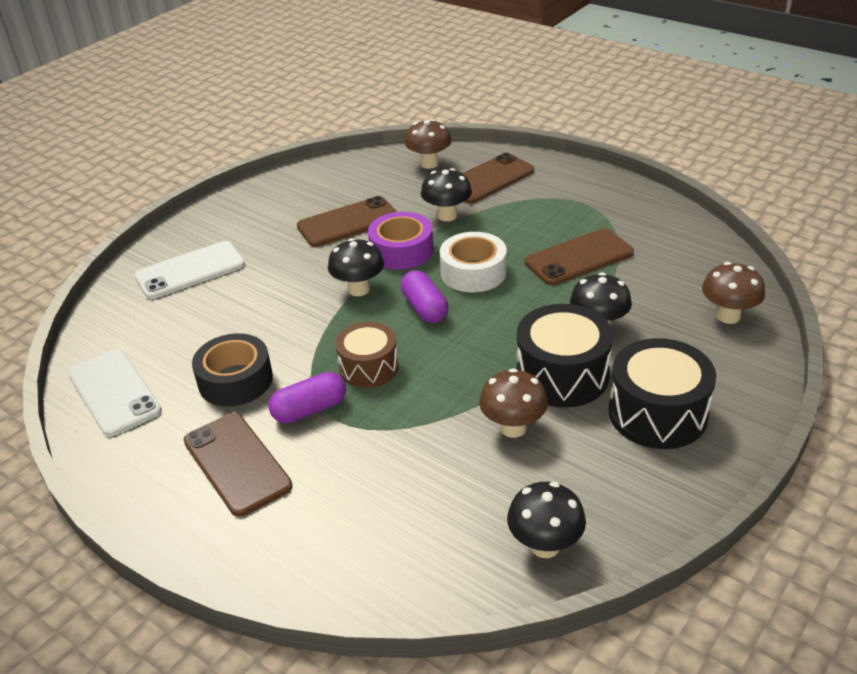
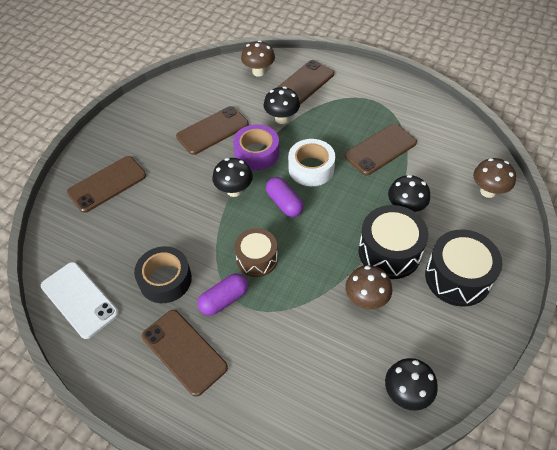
camera: 10 degrees left, 15 degrees up
white phone [135,241,245,299] -> brown phone [67,156,146,213]

